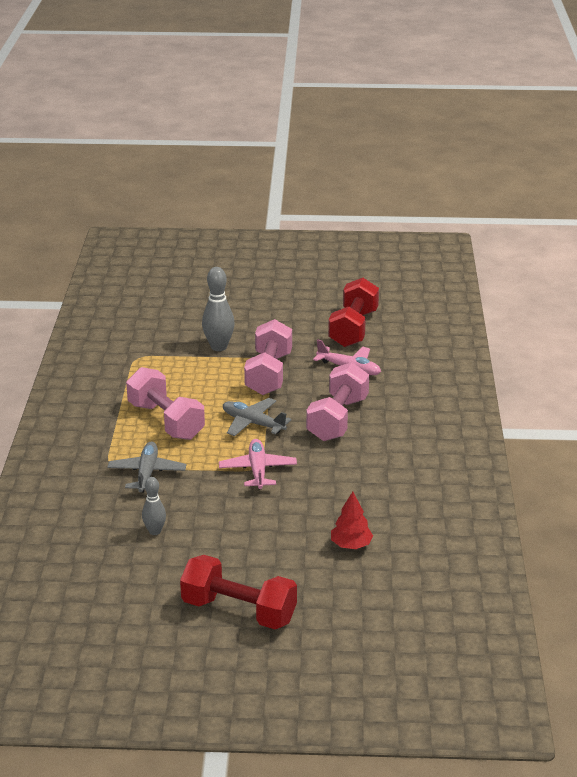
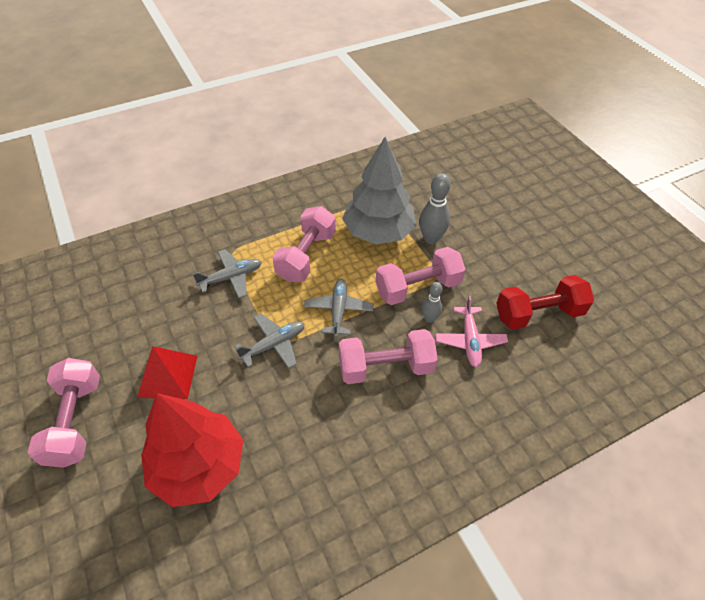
camera: 60 degrees right, 20 degrees up
grey bowling pin [142,477,166,535] -> grey bowling pin moved to [422,282,443,323]
red dumbbell [180,555,297,629] -> pink dumbbell [28,358,100,468]
pink plane [219,439,297,489] -> grey plane [235,314,304,369]
red tree [331,492,373,549] -> red tree [141,393,244,507], size x2.30
none -> red pyramid [137,346,197,399]
none -> grey tree [342,137,416,245]

